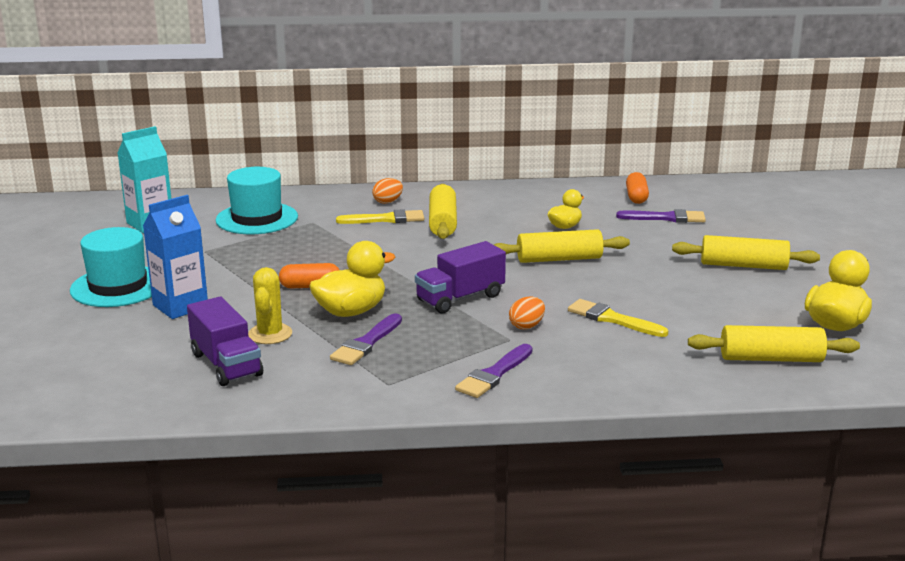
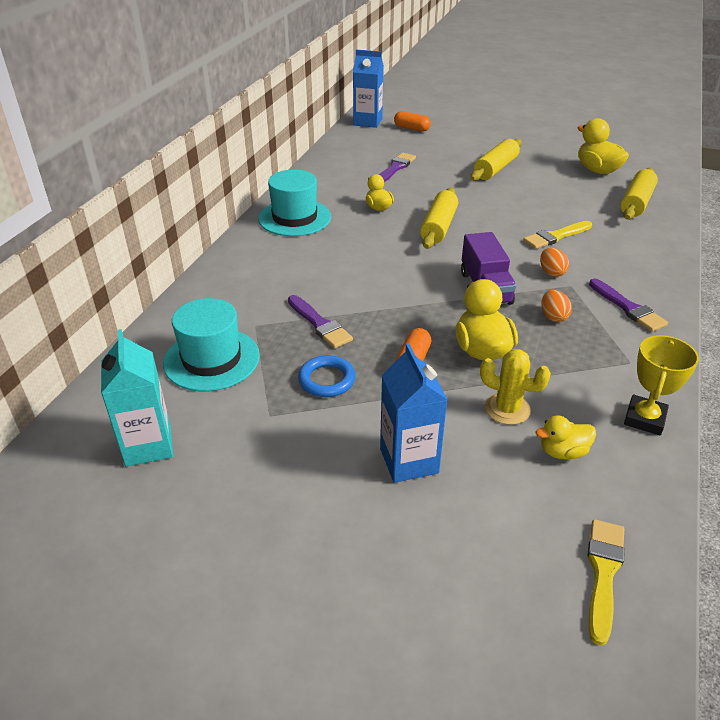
camera: 65 degrees left, 15 degrees up
turquoise hat [70,227,152,307] -> turquoise hat moved to [258,169,331,236]
purple truck [187,297,263,386] -> yellow duck [535,415,596,460]
purple brush [330,313,402,365] -> purple brush moved to [288,295,353,348]
yellow brush [336,209,424,224] -> yellow brush moved to [587,519,625,646]
orange egg [372,178,403,204] -> orange egg moved to [541,290,572,322]
yellow rolling pin [429,184,457,239] -> none
orange capsule [626,172,649,204] -> orange capsule moved to [394,111,431,132]
none -> blue ring [298,355,356,397]
none -> blue carton [353,50,384,128]
none -> yellow trophy [624,335,699,435]

